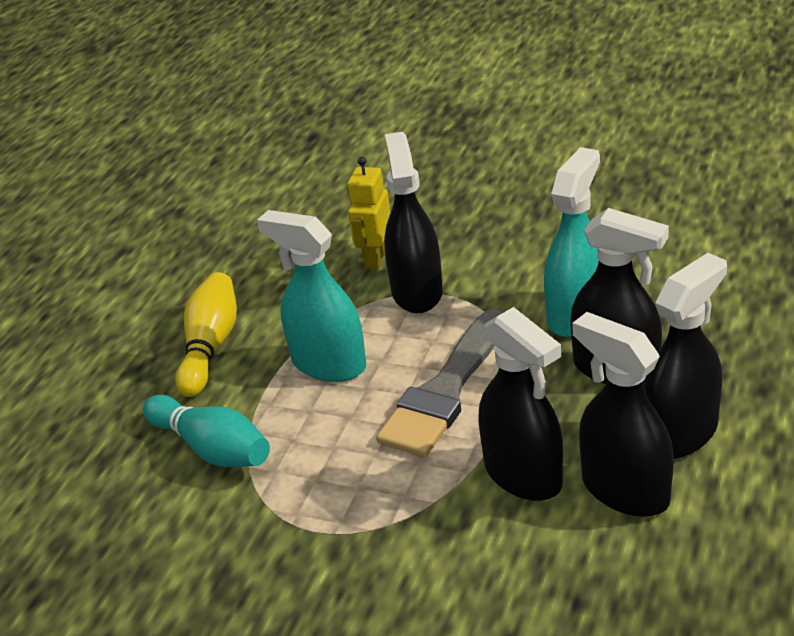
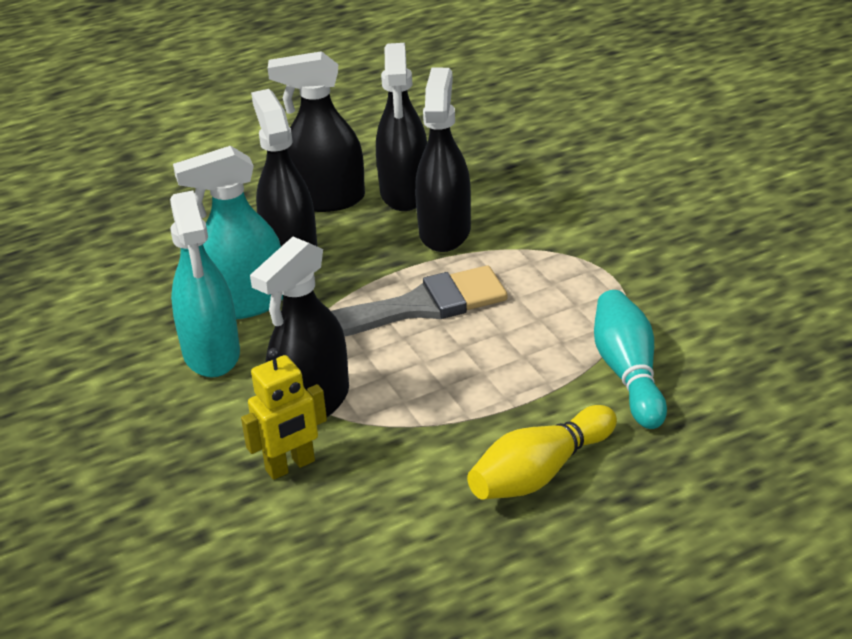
camera: 140 degrees left, 0 degrees up
turquoise spray bottle [257,210,366,382] -> turquoise spray bottle moved to [170,191,240,378]

